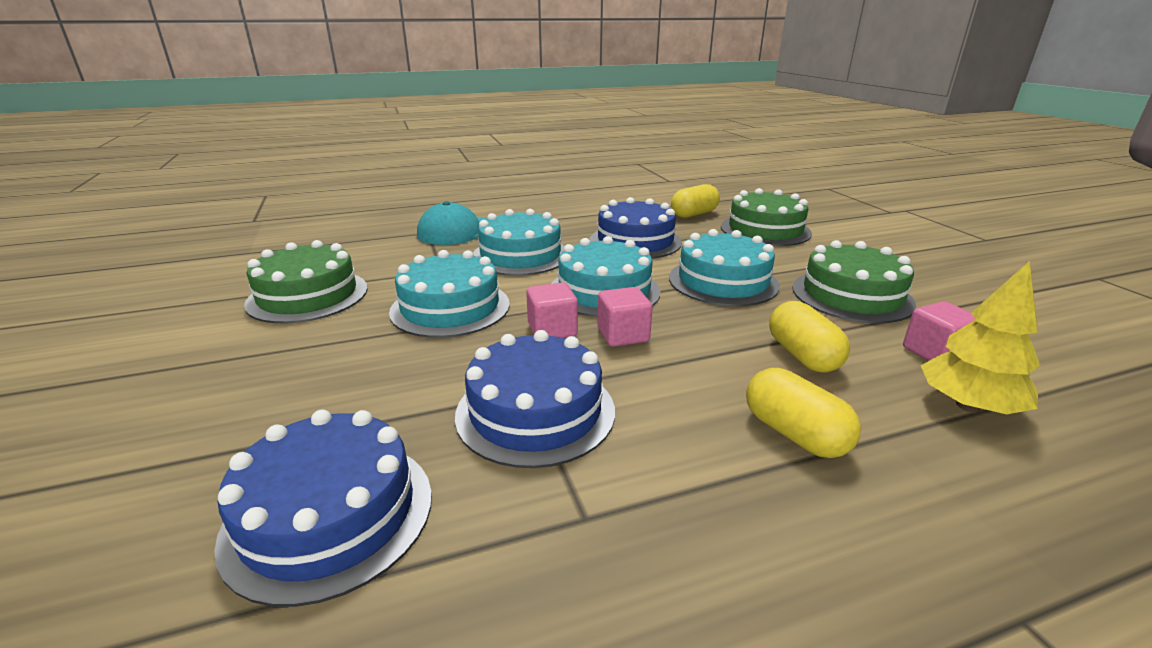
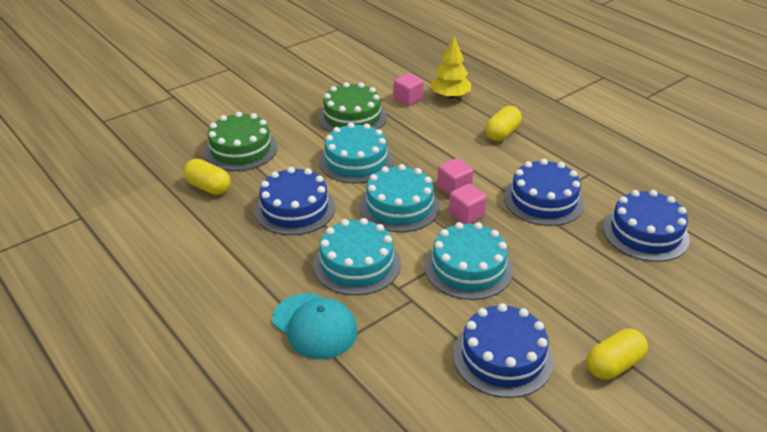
camera: 110 degrees left, 10 degrees up
green cake [244,240,368,323] -> blue cake [453,303,554,398]
yellow capsule [769,301,850,372] -> yellow capsule moved to [587,329,648,379]

